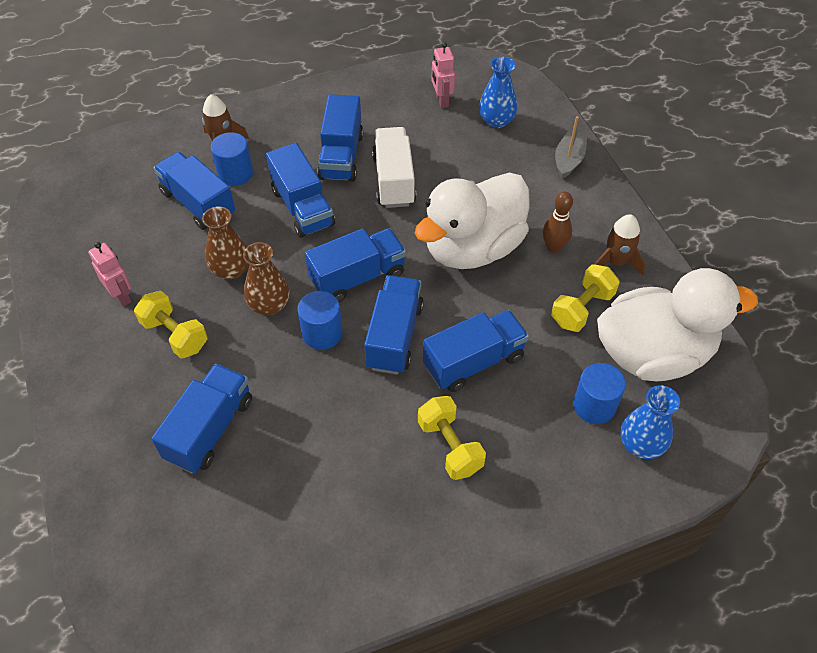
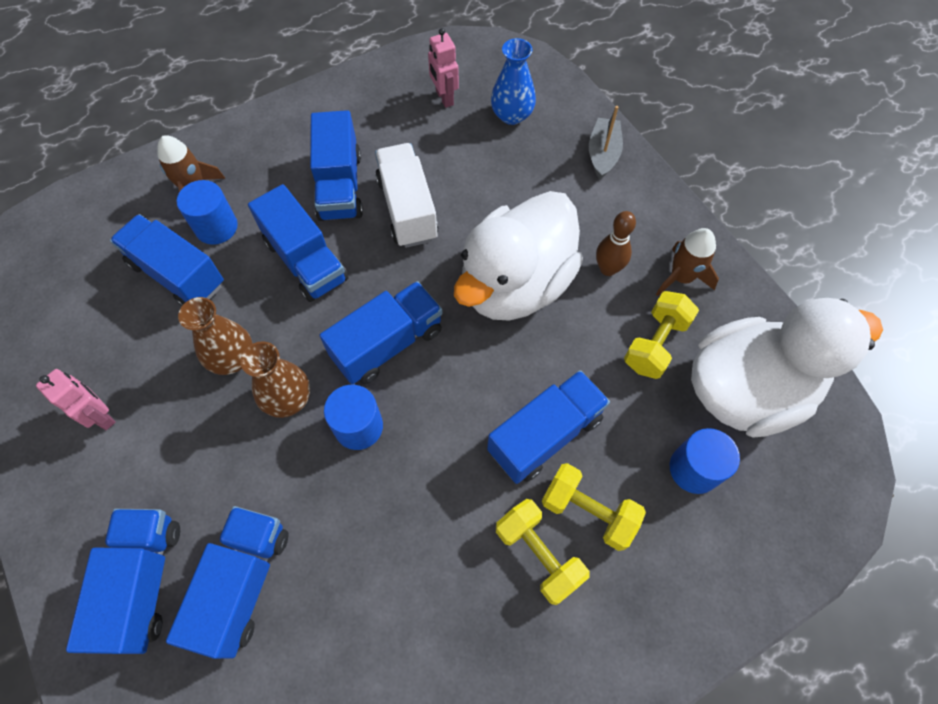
camera: 10 degrees left, 10 degrees up
yellow dumbbell [134,291,207,358] -> yellow dumbbell moved to [542,463,646,551]
blue truck [364,275,424,375] -> blue truck moved to [66,509,180,654]
blue vase [620,385,680,459] -> none

